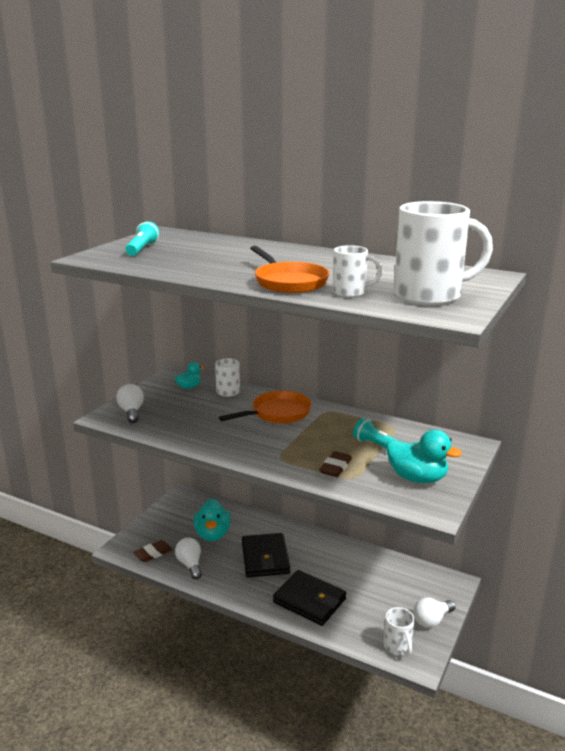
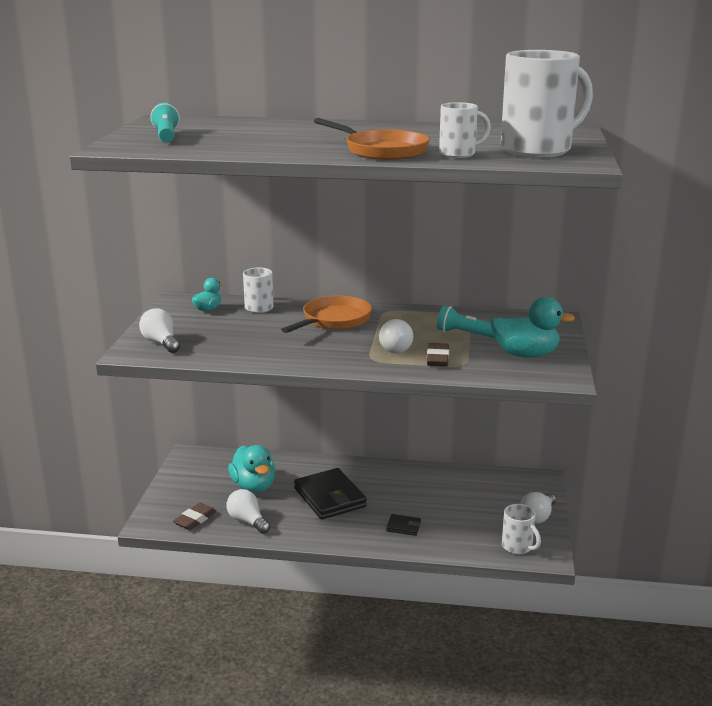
camera: 20 degrees left, 0 degrees up
black wallet [273,570,346,626] -> black wallet [386,514,421,536], size x0.46
none -> white light bulb [379,319,413,354]

